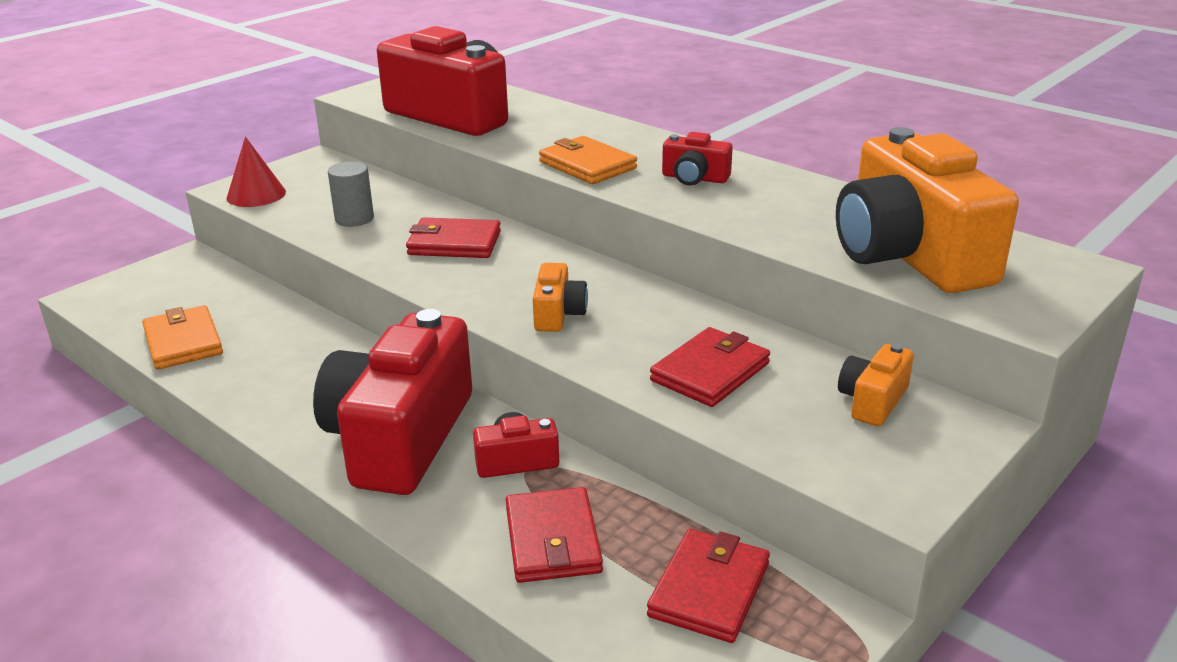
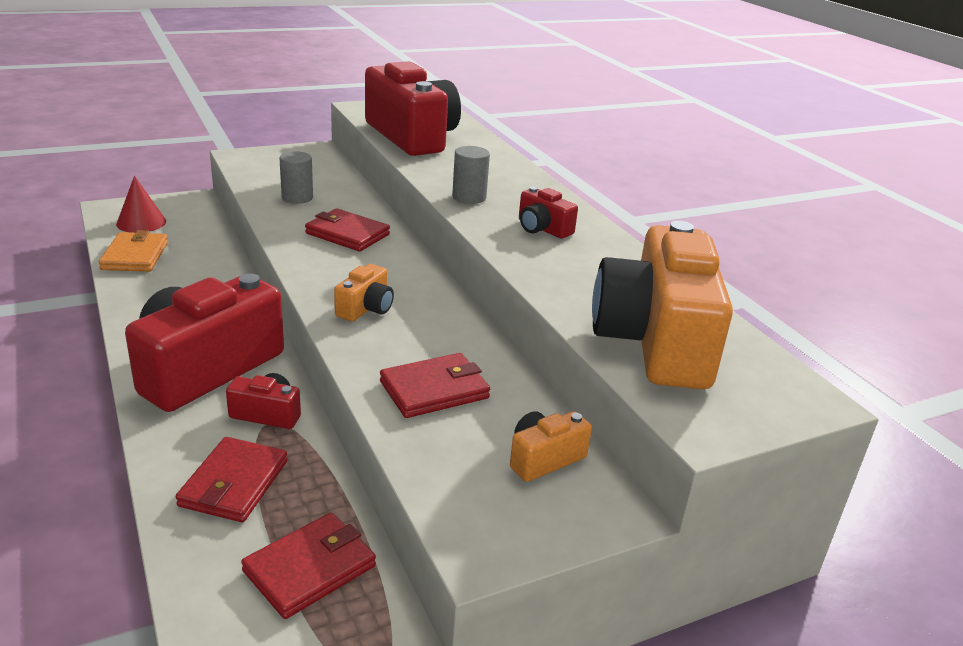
camera: 20 degrees right, 0 degrees up
red cone [227,137,286,207] -> red cone moved to [116,176,166,233]
orange wallet [539,136,637,184] -> grey cylinder [452,146,490,204]

